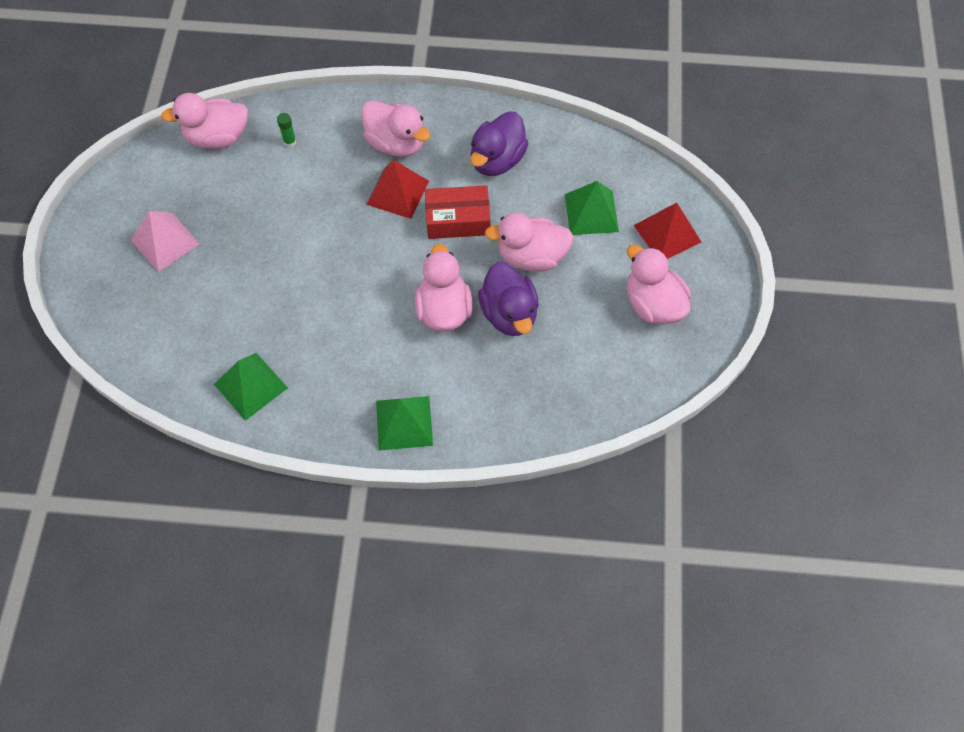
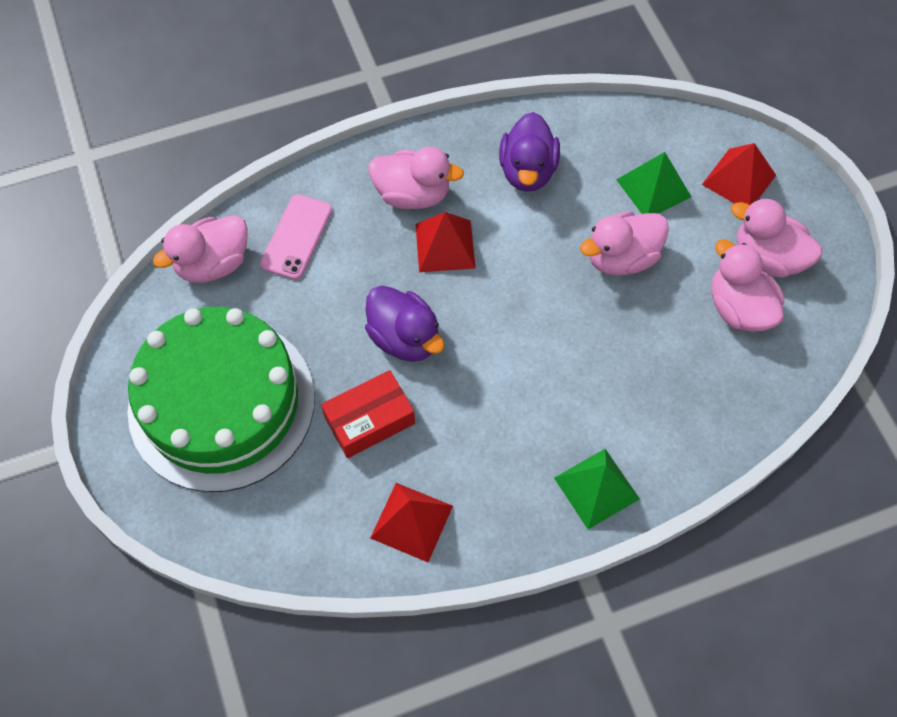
camera: 25 degrees left, 0 degrees up
pink pyramid [131,211,200,272] -> green cake [128,307,315,492]
green pyramid [214,353,288,421] -> red pyramid [370,483,453,562]
green glue stick [277,113,296,147] -> pink phone [260,194,332,280]
pink duck [415,244,472,331] -> pink duck moved to [712,239,784,332]
red box [425,185,491,239] -> red box moved to [321,370,415,458]
purple duck [478,262,539,336] -> purple duck moved to [365,286,444,362]

